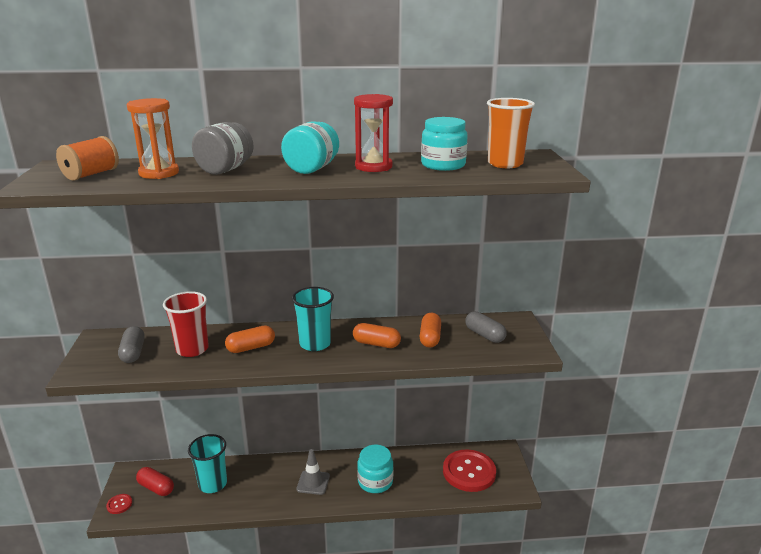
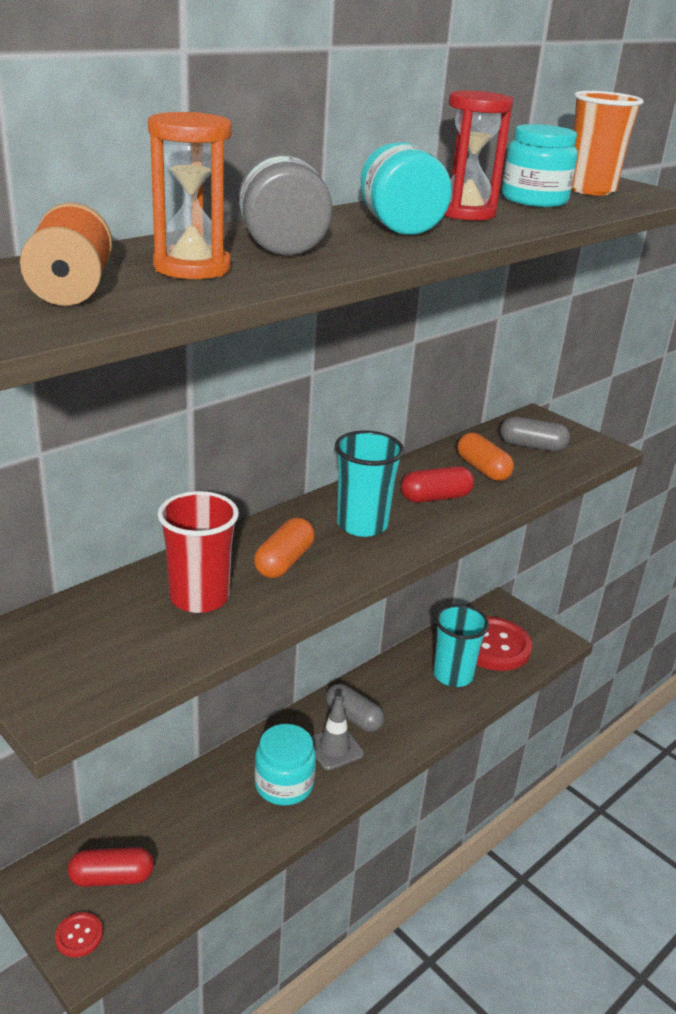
camera: 40 degrees left, 5 degrees up
grey capsule [118,326,145,363] -> grey capsule moved to [326,684,385,732]
turquoise cup [188,434,227,493] -> turquoise cup moved to [433,604,489,687]
orange capsule [353,323,401,348] -> red capsule [401,466,474,503]
turquoise jar [357,445,393,493] -> turquoise jar moved to [255,724,316,806]

